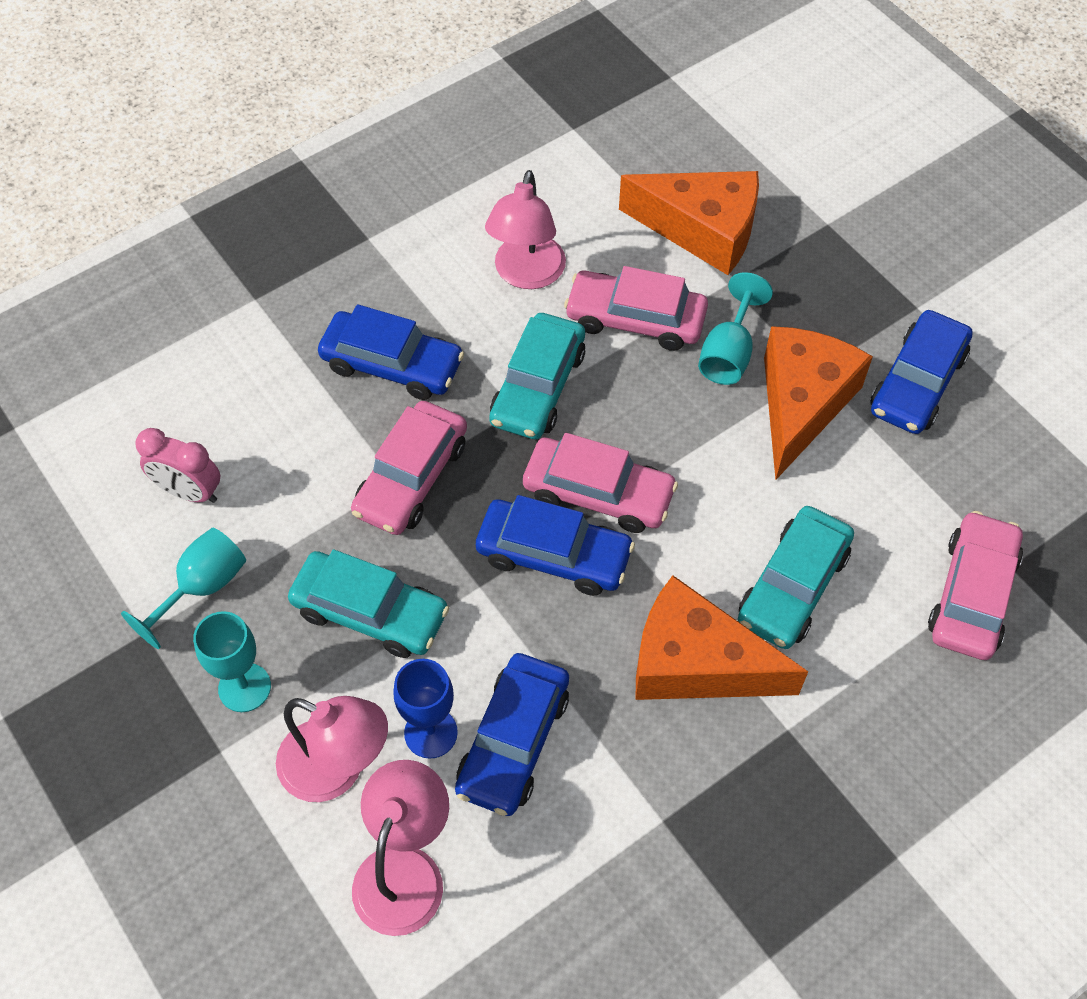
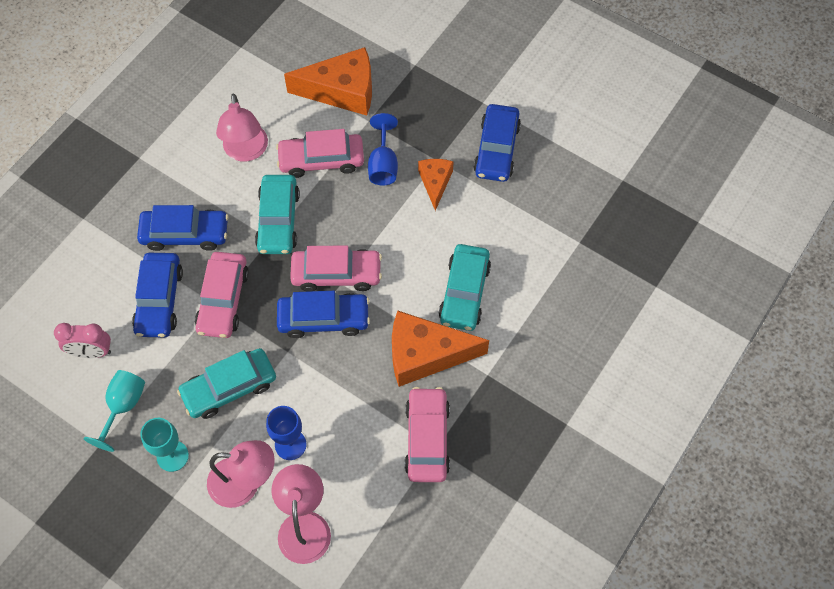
camera: 20 degrees left, 5 degrees up
turquoise car [288,549,449,658] -> turquoise car turned 150 degrees clockwise [177,348,276,419]
blue car [455,653,569,816] -> blue car moved to [132,253,183,338]
turquoise goblet [698,272,773,385] -> blue goblet [368,113,398,185]
orange cheese [764,326,873,480] -> orange cheese [418,159,454,211], size x0.56
pink car [928,511,1023,660] -> pink car moved to [405,387,450,482]

